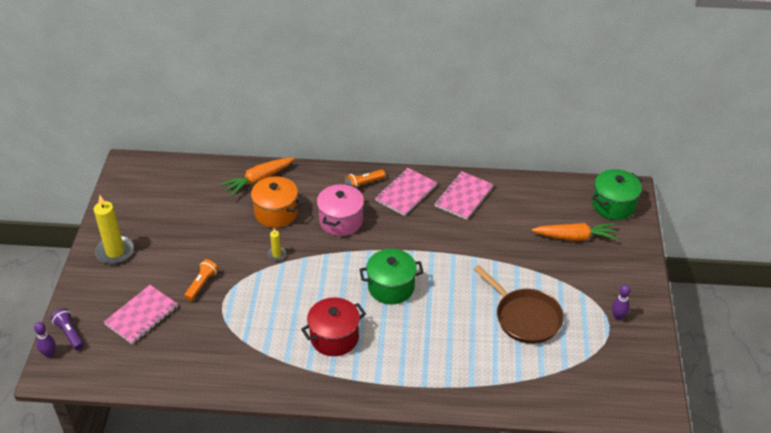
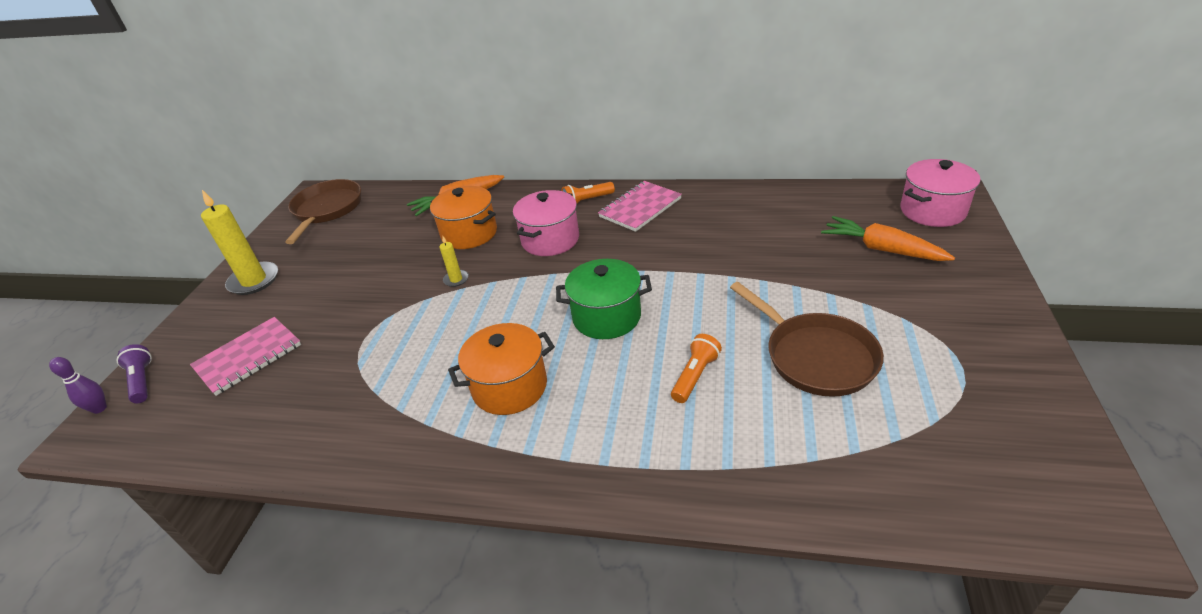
camera: 10 degrees right, 5 degrees down
orange flashlight [184,259,218,301] -> orange flashlight moved to [671,334,722,403]
red pot [301,297,366,356] -> orange pot [448,323,555,415]
pink notebook [434,171,494,220] -> none
orange carrot [532,223,618,241] -> orange carrot turned 150 degrees counterclockwise [821,216,955,261]
green pot [592,169,642,220] -> pink pot [900,159,981,227]
purple bowling pin [612,285,630,320] -> none
none -> brown pan [285,179,361,244]

